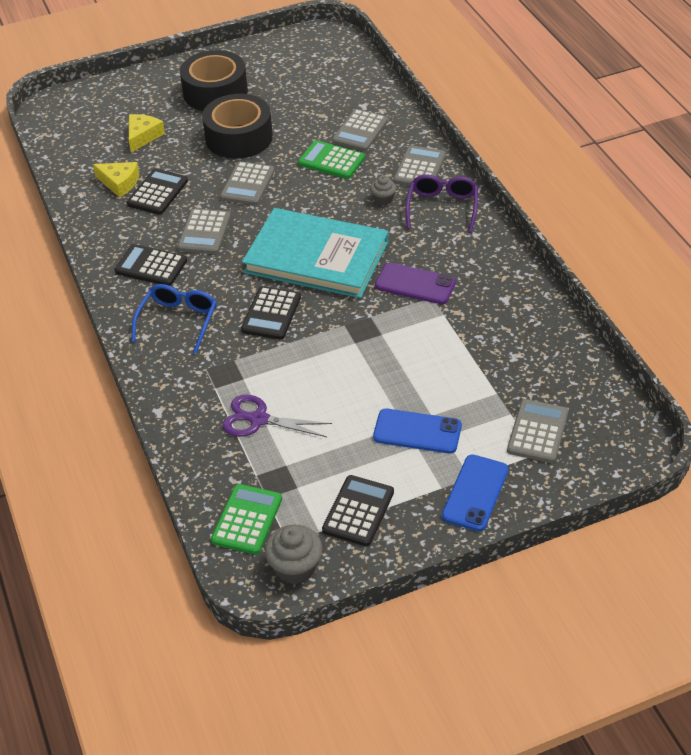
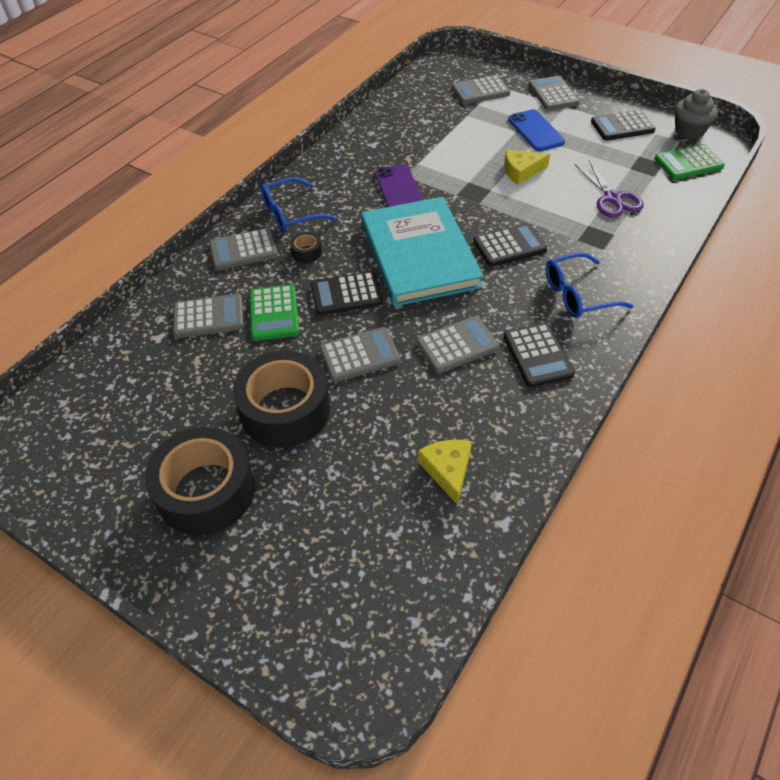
camera: 125 degrees left, 5 degrees up
black calculator [127,169,188,215] -> black calculator moved to [311,271,383,315]
yellow cheese [129,114,165,152] -> yellow cheese moved to [504,150,550,185]
grey cupcake [370,176,396,205] -> black tape [290,232,322,263]
purple glasses [405,174,478,233] -> blue glasses [260,177,337,233]
blue phone [442,454,509,531] -> grey calculator [529,76,580,111]

